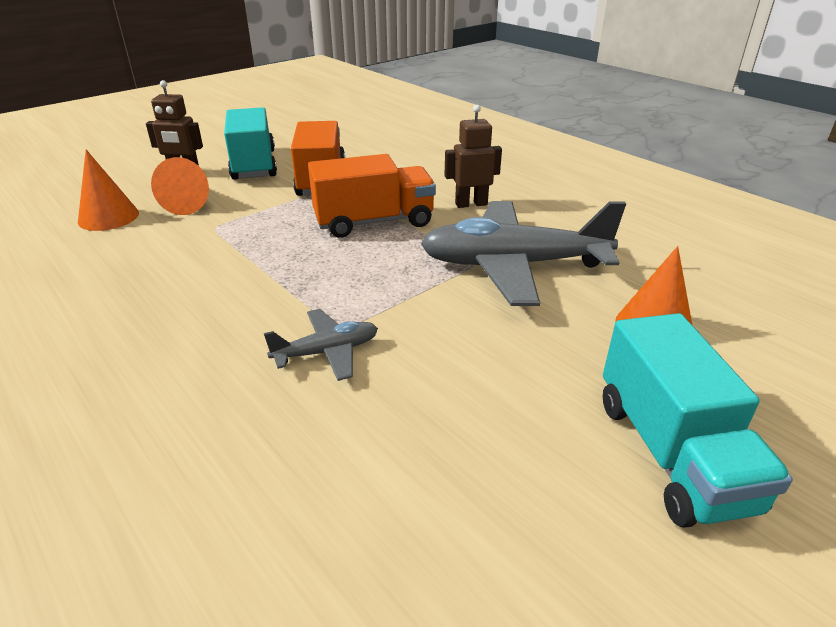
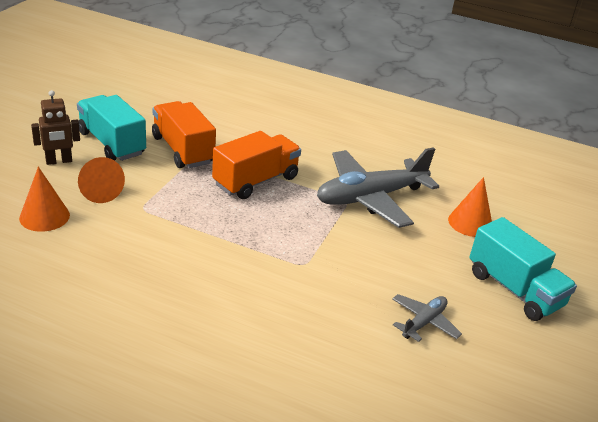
camera: 30 degrees left, 0 degrees up
grey plane [264,309,378,381] -> grey plane moved to [392,294,462,342]
brown robot [444,105,502,208] -> none

